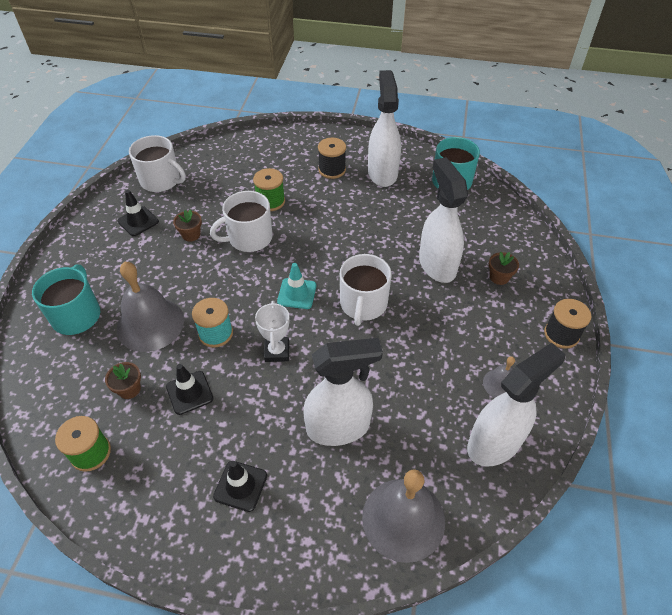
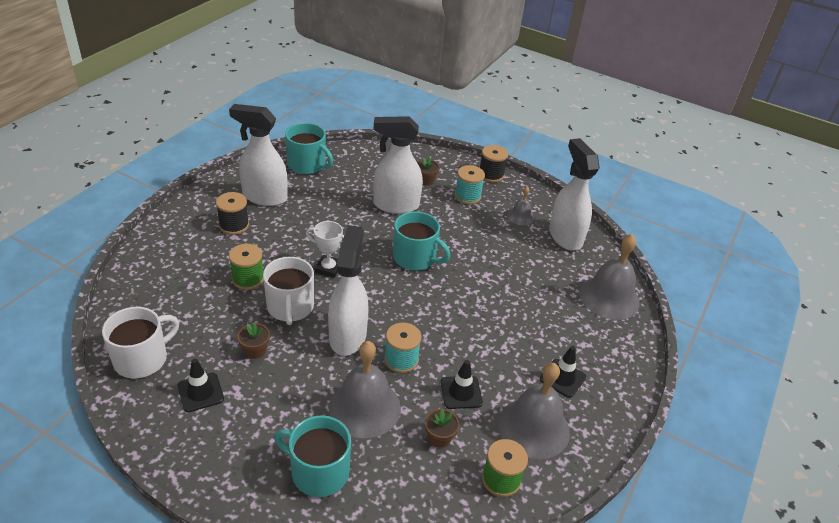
camera: 75 degrees left, 10 degrees down
white trophy [255,301,290,362] -> white trophy moved to [306,221,344,278]
turquoise traffic cone [277,263,316,309] -> none
white spray bottle [304,338,383,446] -> white spray bottle moved to [328,225,369,356]
white mug [340,254,392,326] -> turquoise mug [393,211,450,271]
none -> turquoise spool [455,165,485,204]
none -> grey bell [498,363,570,459]

